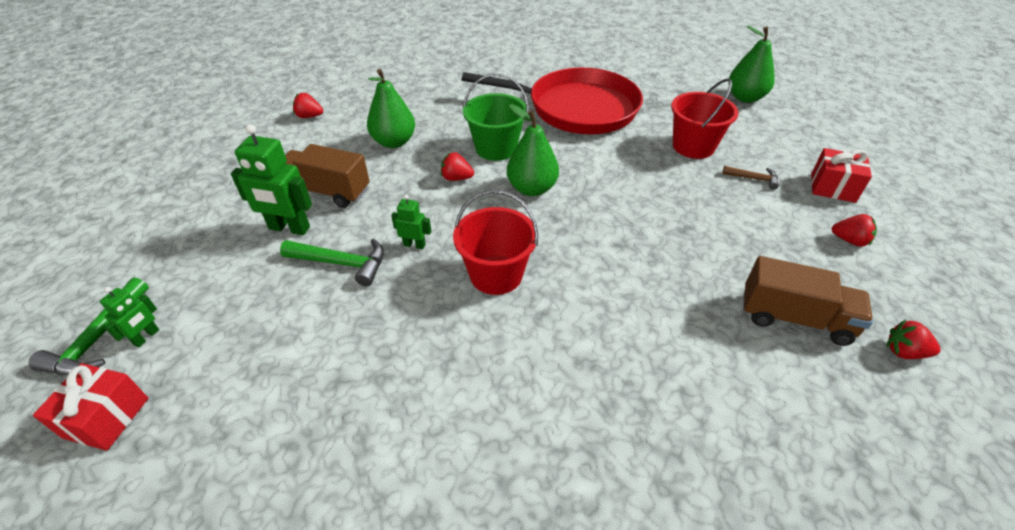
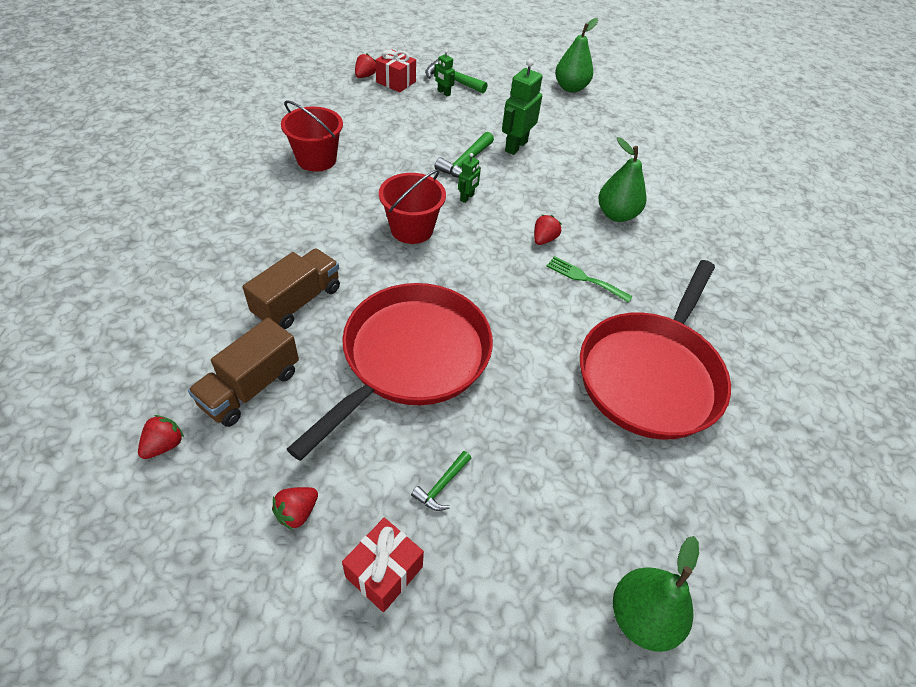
camera: 105 degrees right, 5 degrees up
brown truck [285,144,370,208] -> brown truck moved to [243,248,340,329]
red strawberry [293,93,323,118] -> red strawberry moved to [355,54,376,78]
green bucket [463,74,529,161] -> green fork [547,256,633,303]
green pear [507,104,559,196] -> green pear moved to [555,18,598,93]
red bucket [671,78,739,159] -> red bucket moved to [281,100,343,172]
brown hammer [722,166,779,190] -> green hammer [411,451,471,511]
none -> red pan [287,283,493,461]

